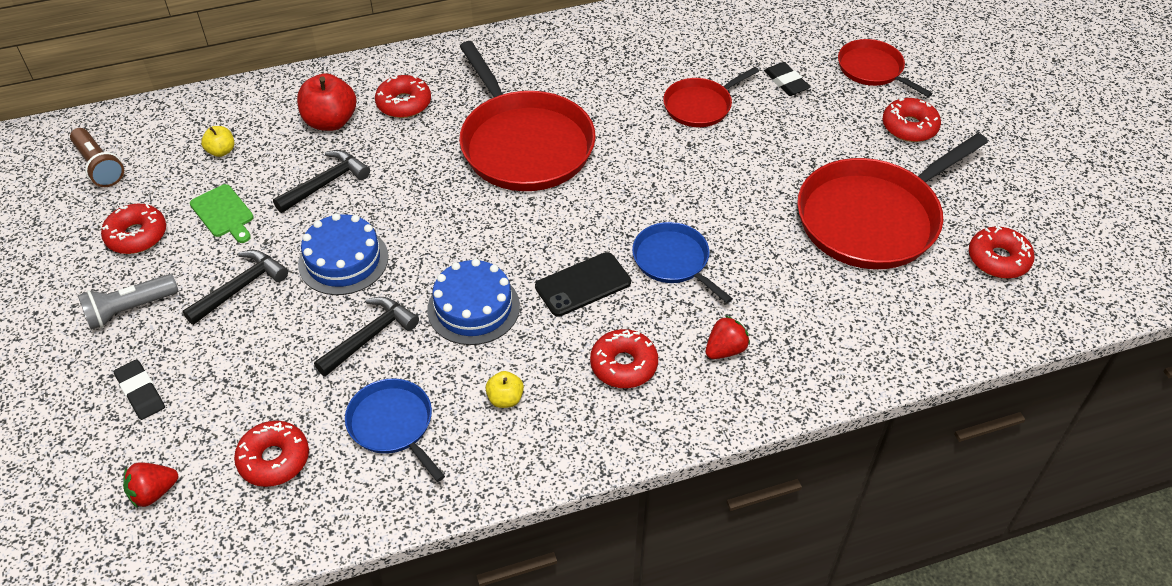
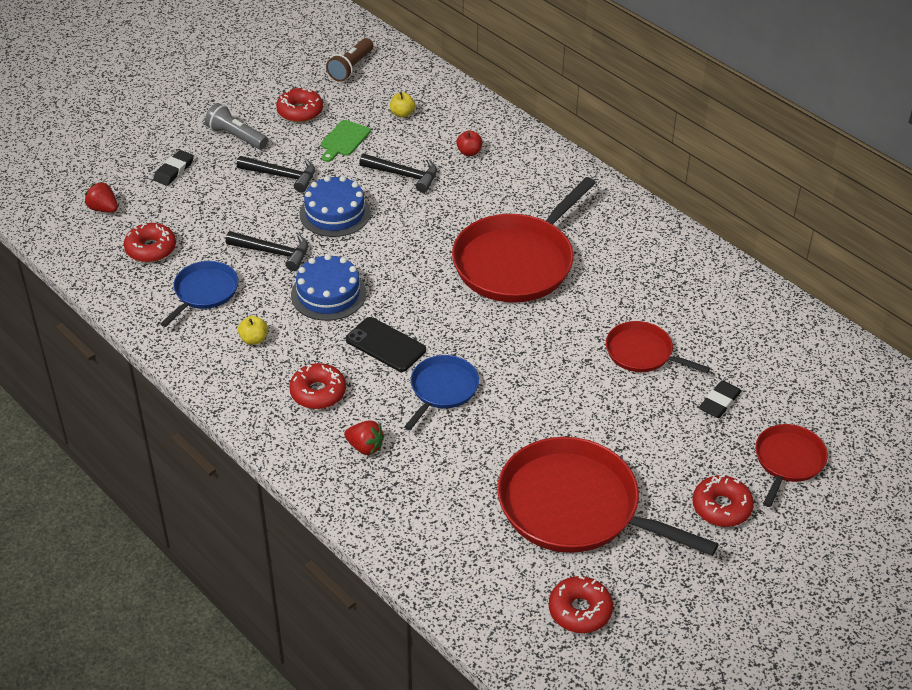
camera: 65 degrees right, 5 degrees down
red apple [297,73,356,131] -> red apple [456,130,483,156], size x0.53
red donut [375,75,431,118] -> none

